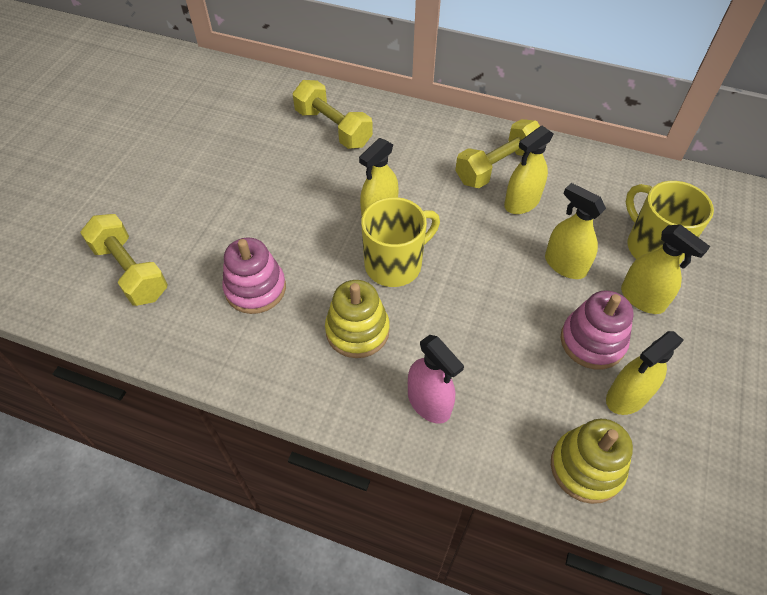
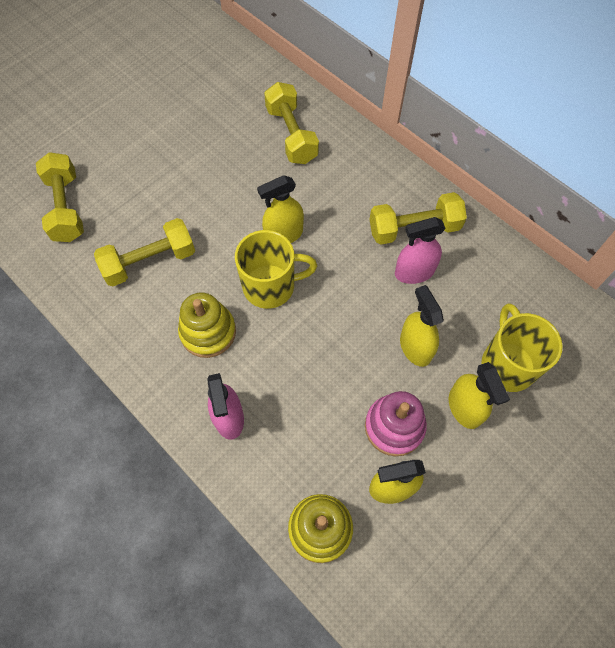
camera: 25 degrees right, 10 degrees up
pink stacking toy [222,238,286,314] -> yellow dumbbell [94,218,195,286]
yellow spray bottle [504,126,554,214] -> pink spray bottle [395,217,446,284]

